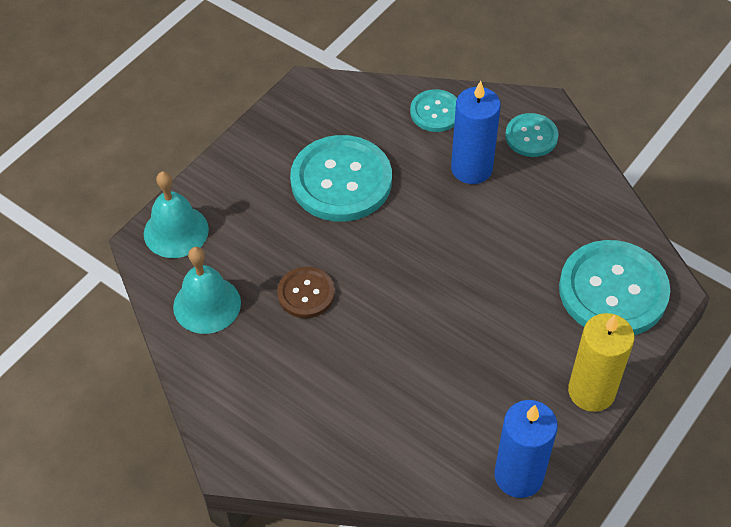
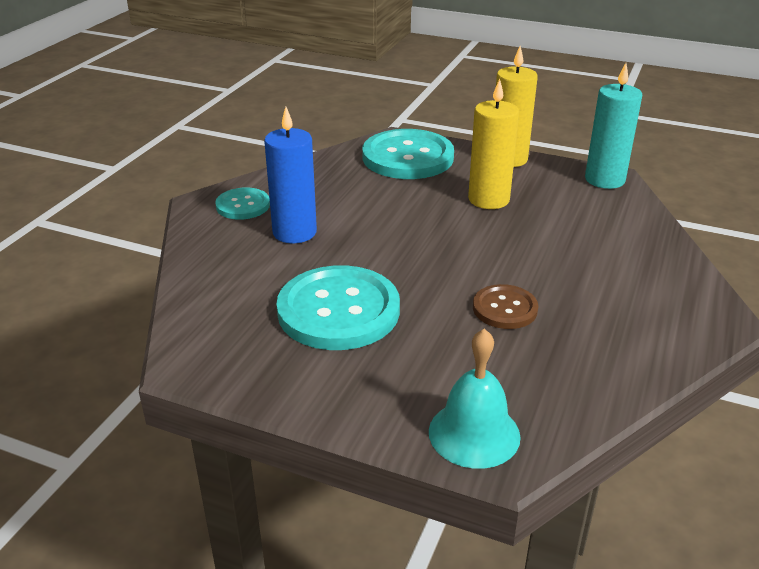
camera: 105 degrees left, 20 degrees down
turquoise bell [173,247,241,334] -> none
turquoise button [410,89,457,132] -> none
blue candle [494,400,558,498] -> turquoise candle [585,63,642,189]
none -> yellow candle [468,79,519,209]

